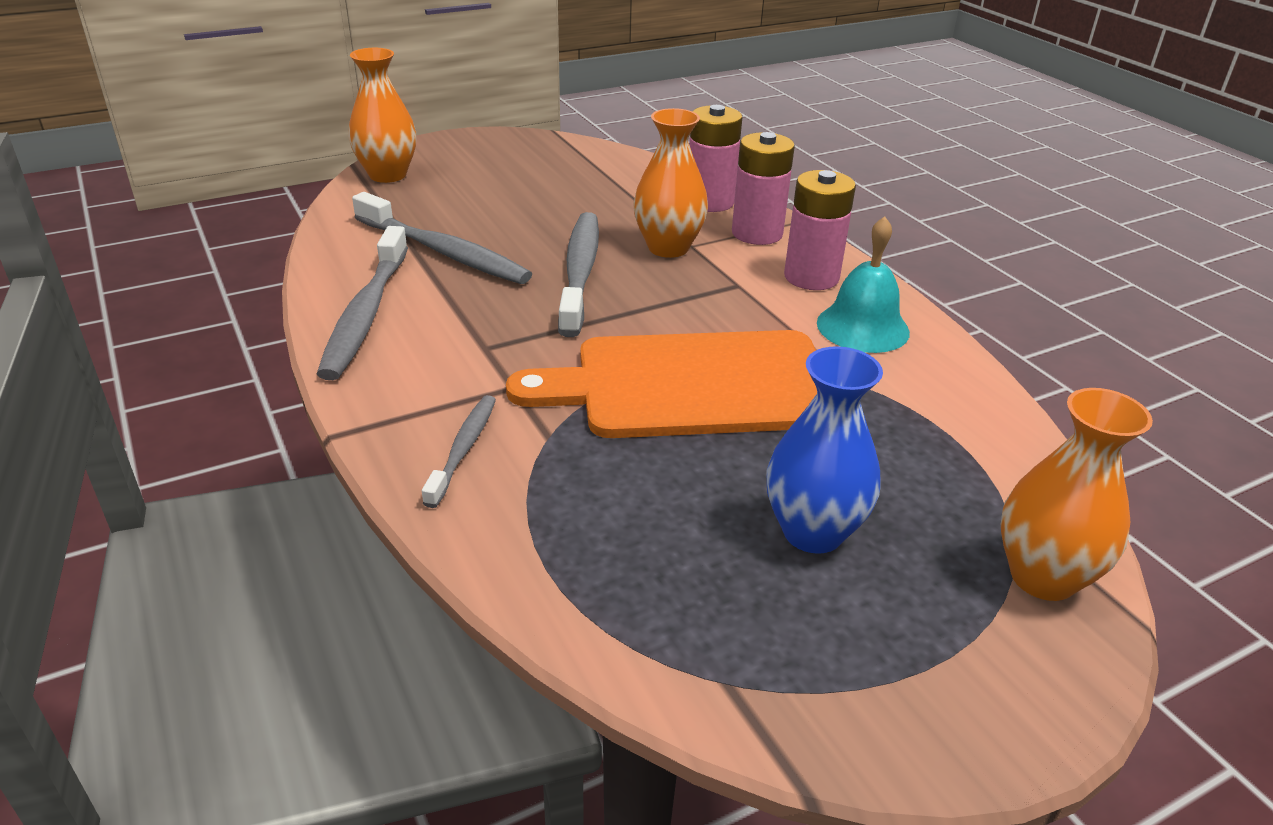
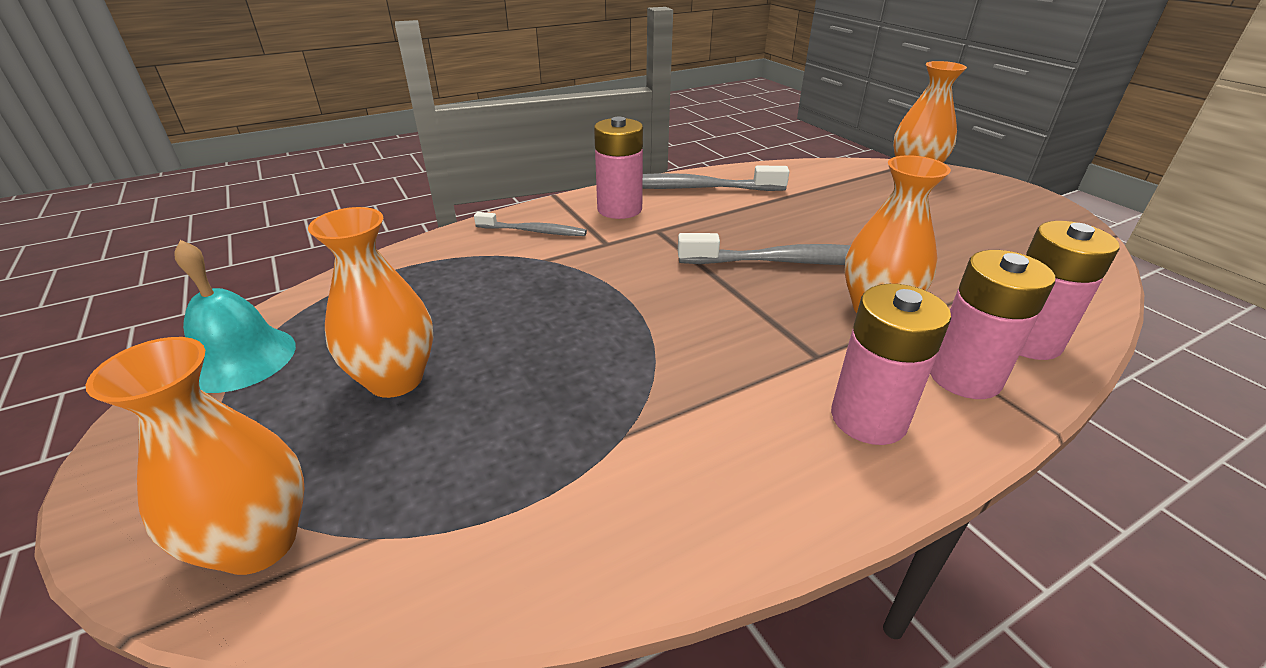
camera: 90 degrees right, 0 degrees up
grey toothbrush [352,192,532,284] -> none
orange cutting board [506,330,817,438] -> none
blue vase [766,346,883,554] -> orange vase [308,207,433,398]
turquoise bell [817,216,910,353] -> turquoise bell moved to [174,240,296,393]
none -> pink battery [594,117,643,219]

